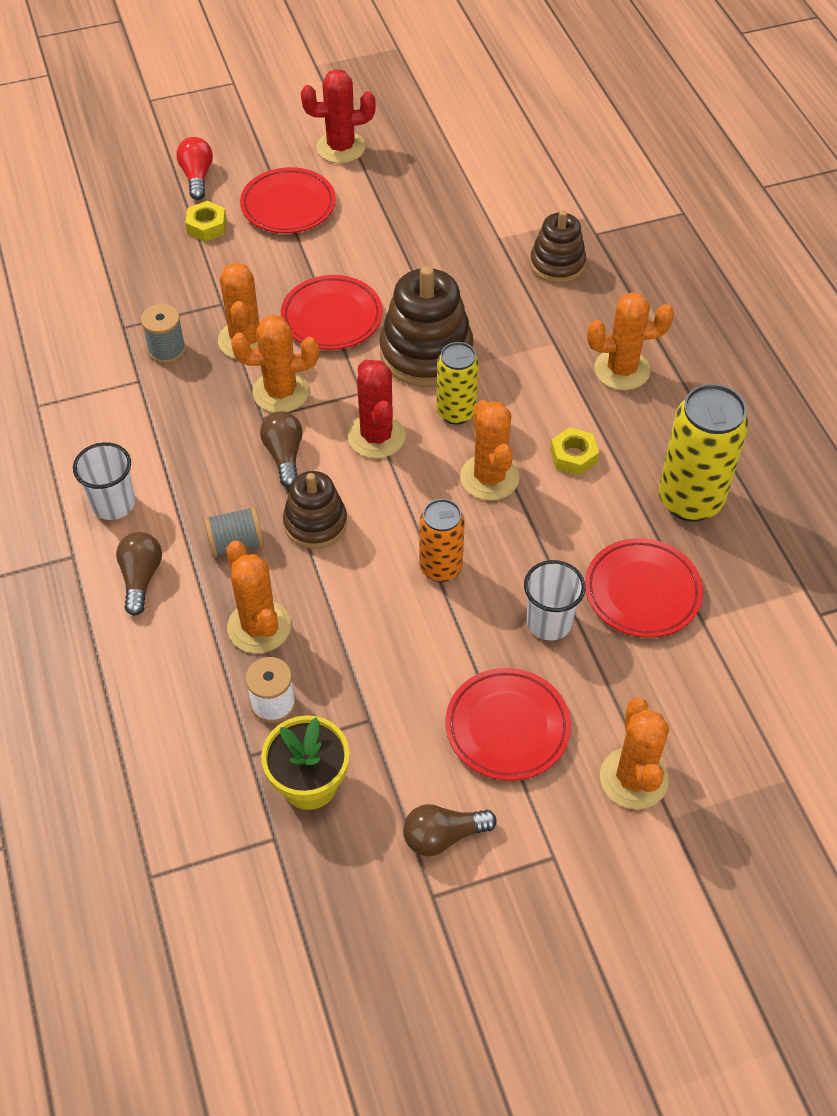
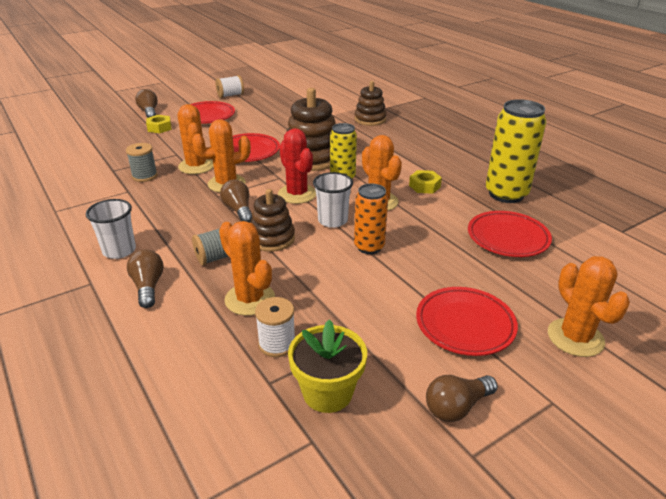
camera: 15 degrees left, 20 degrees down
red light bulb [176,137,213,200] -> brown light bulb [135,89,158,118]
red cactus [301,69,376,163] -> white spool [215,75,244,98]
white cup [524,560,586,640] -> white cup moved to [313,172,353,228]
orange cactus [587,292,674,390] -> none

